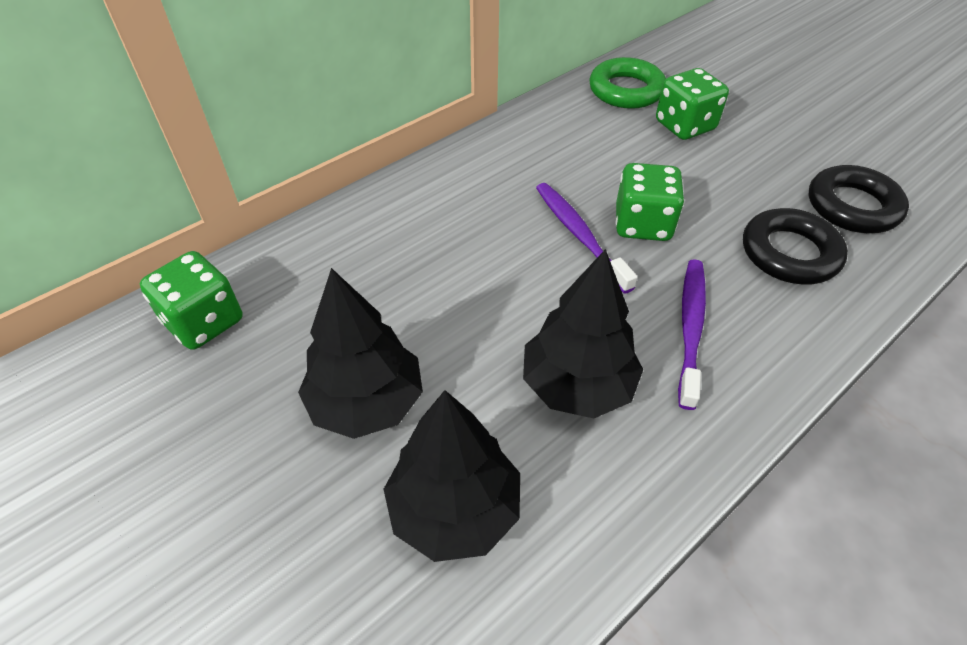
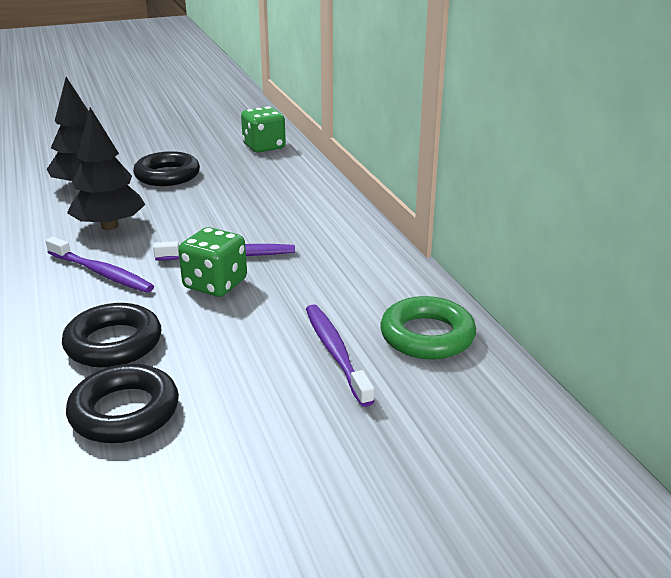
camera: 110 degrees right, 20 degrees down
black tree [298,268,423,439] -> black ring [133,151,200,186]
green dice [656,68,729,140] -> purple toothbrush [306,304,375,407]

